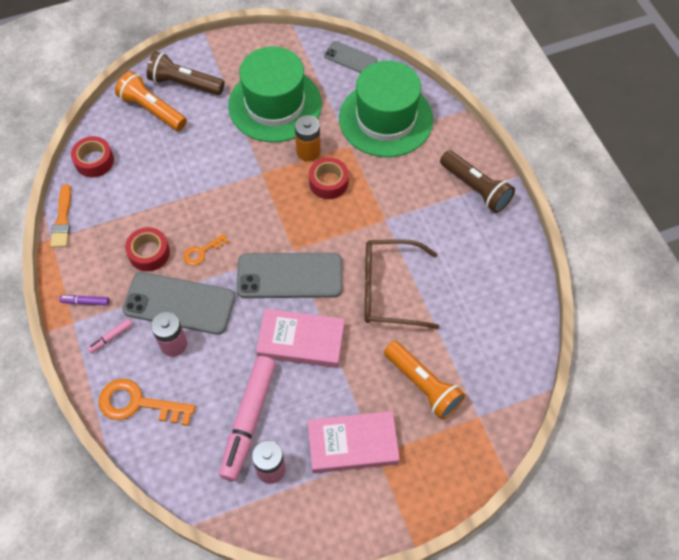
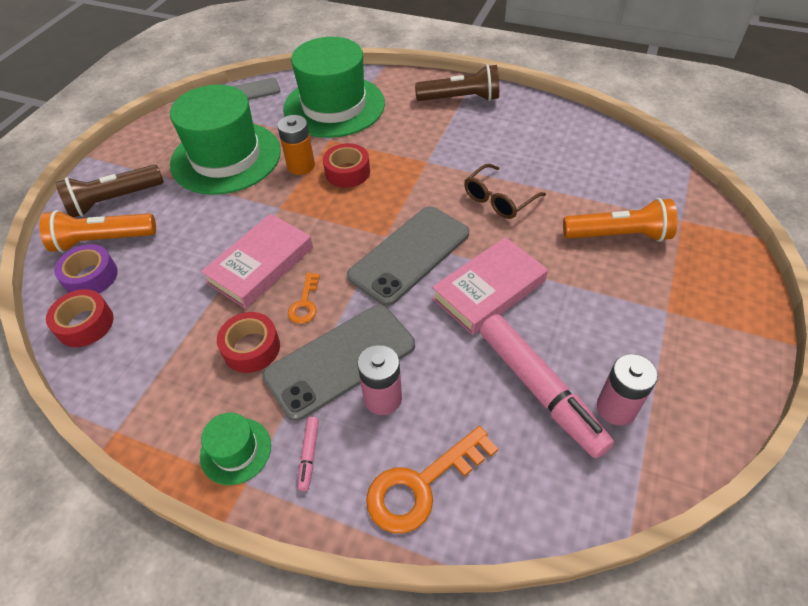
camera: 45 degrees left, 10 degrees down
orange brush [50,184,71,248] -> none
purple marker [59,295,109,306] -> green hat [200,413,271,485]
pink book [308,411,400,473] -> pink book moved to [201,214,313,309]
brown glasses [365,239,439,329] -> brown glasses [464,164,546,219], size x0.65
none -> purple tape [54,244,118,293]

